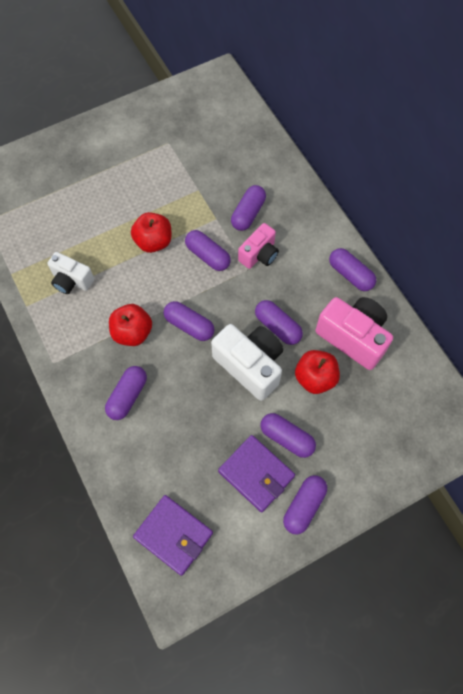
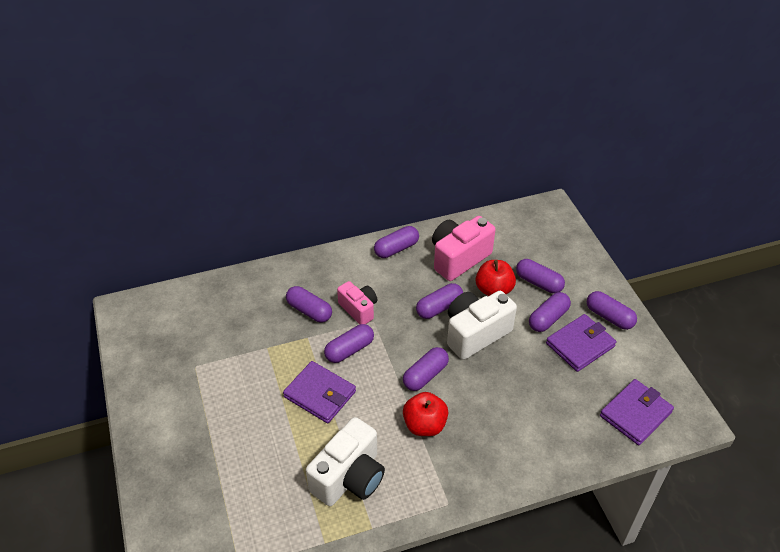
camera: 80 degrees left, 20 degrees down
white camera [47,252,94,294] -> white camera [306,417,385,506], size x1.62
purple capsule [105,366,147,420] -> purple capsule moved to [516,259,565,293]
red apple [131,212,171,253] -> purple wallet [283,361,356,423]

